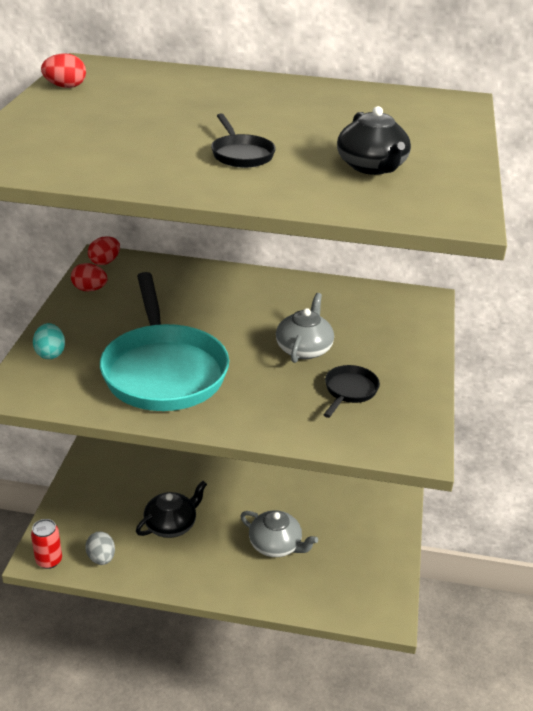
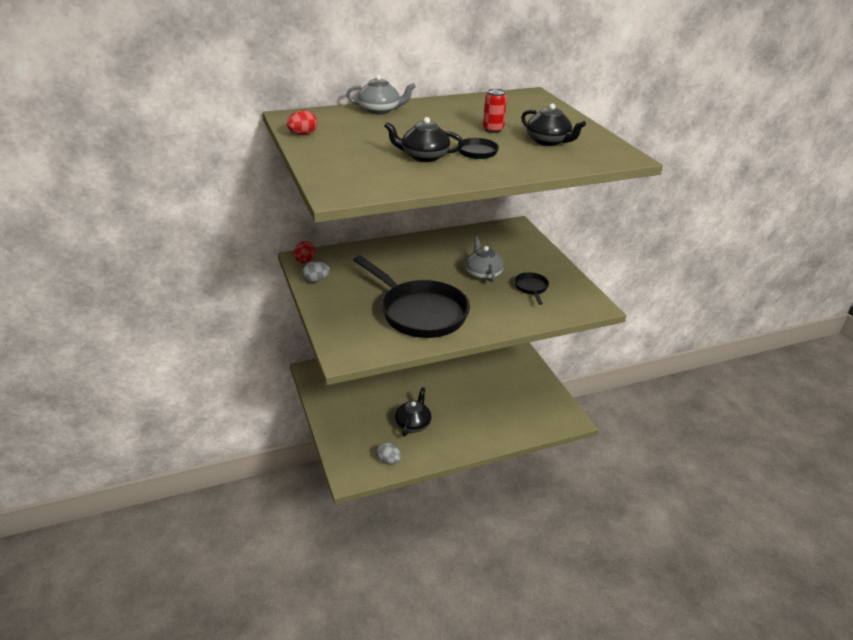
camera: 30 degrees left, 0 degrees up
red can [31,519,62,569] -> red can moved to [483,88,507,133]
turquoise egg [33,323,65,359] -> none
red egg [71,263,108,291] -> grey egg [302,261,330,282]
turquoise pan [100,272,229,411] -> black pan [354,255,470,338]
grey teapot [241,510,318,557] -> grey teapot moved to [346,75,416,114]
none -> black teapot [384,117,463,162]

